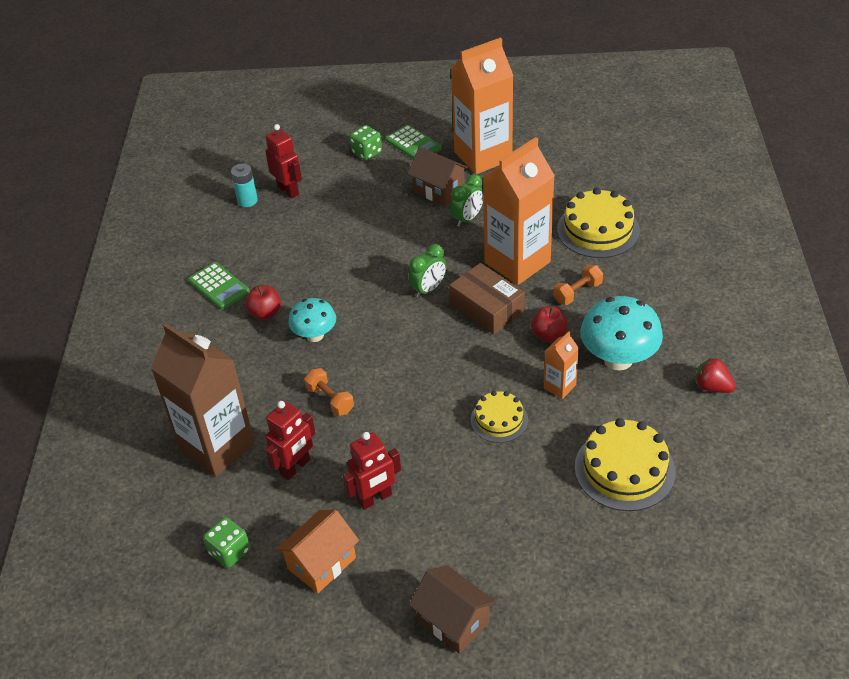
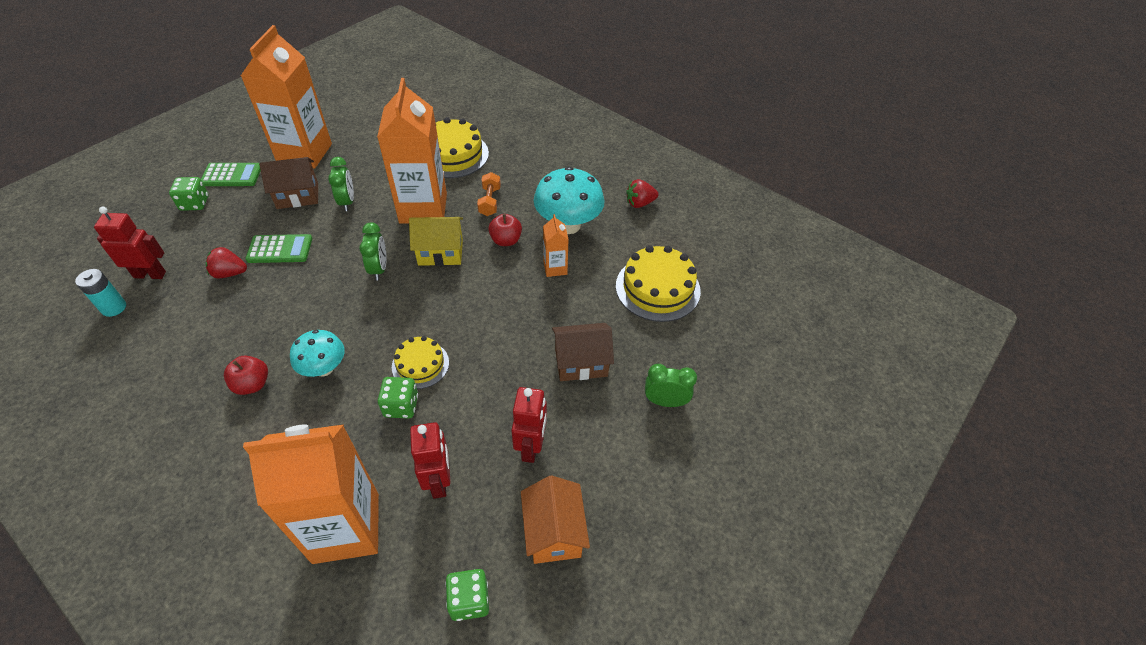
camera: 55 degrees left, 5 degrees up
brown carton [151,323,255,477] -> orange carton [243,424,379,564]
green calculator [188,262,250,309] -> green calculator moved to [245,234,312,263]
orange dumbbell [304,368,354,416] -> green dice [378,377,418,418]
brown house [409,566,496,654] -> brown house moved to [552,323,614,381]
brown box [449,263,525,335] -> yellow house [409,217,463,266]
yellow cake [471,391,528,443] -> yellow cake moved to [392,336,449,389]
none -> red strawberry [206,247,247,278]
none -> green clock [645,364,697,407]

